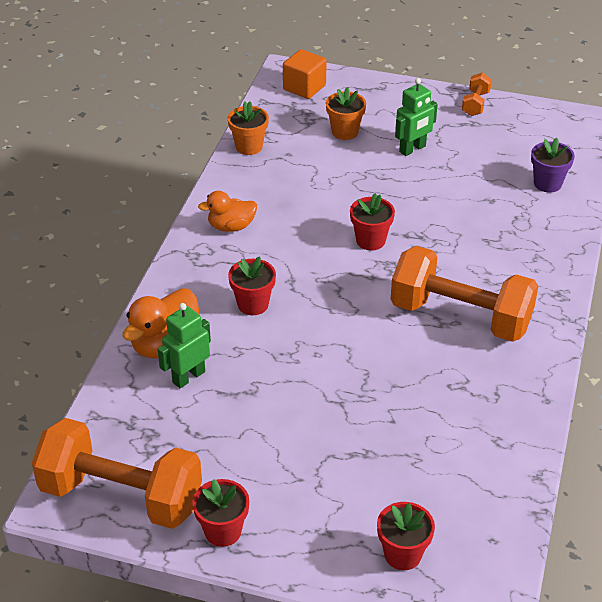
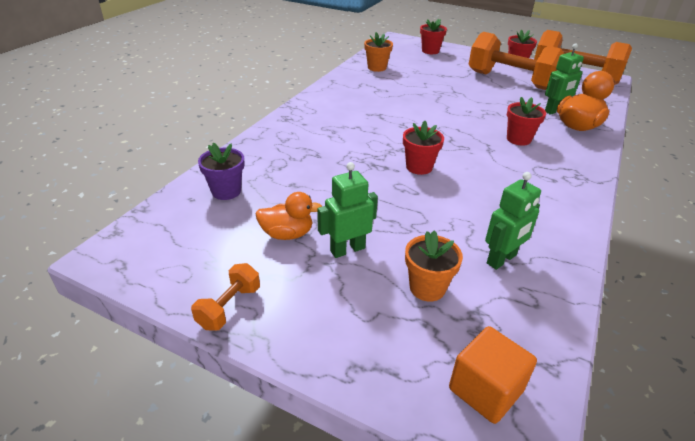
camera: 170 degrees left, 5 degrees down
orange duck [198,191,257,232] -> orange duck moved to [255,192,322,240]
orange flower pot [228,101,269,155] -> orange flower pot moved to [364,32,393,72]
orange dumbbell [390,246,538,342] -> orange dumbbell moved to [469,32,564,90]
none -> green robot [485,172,541,270]

